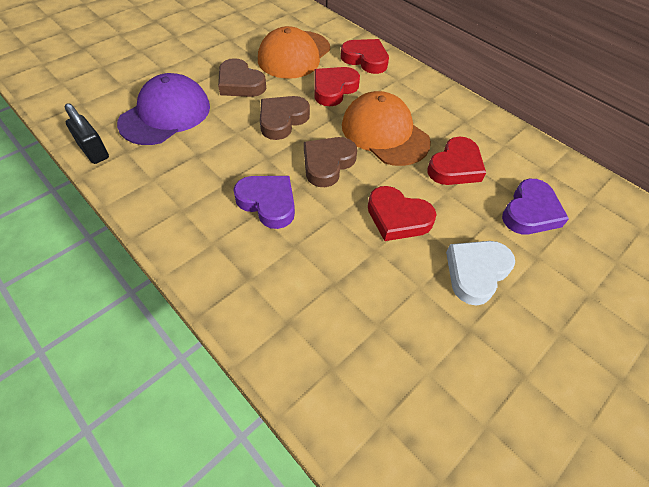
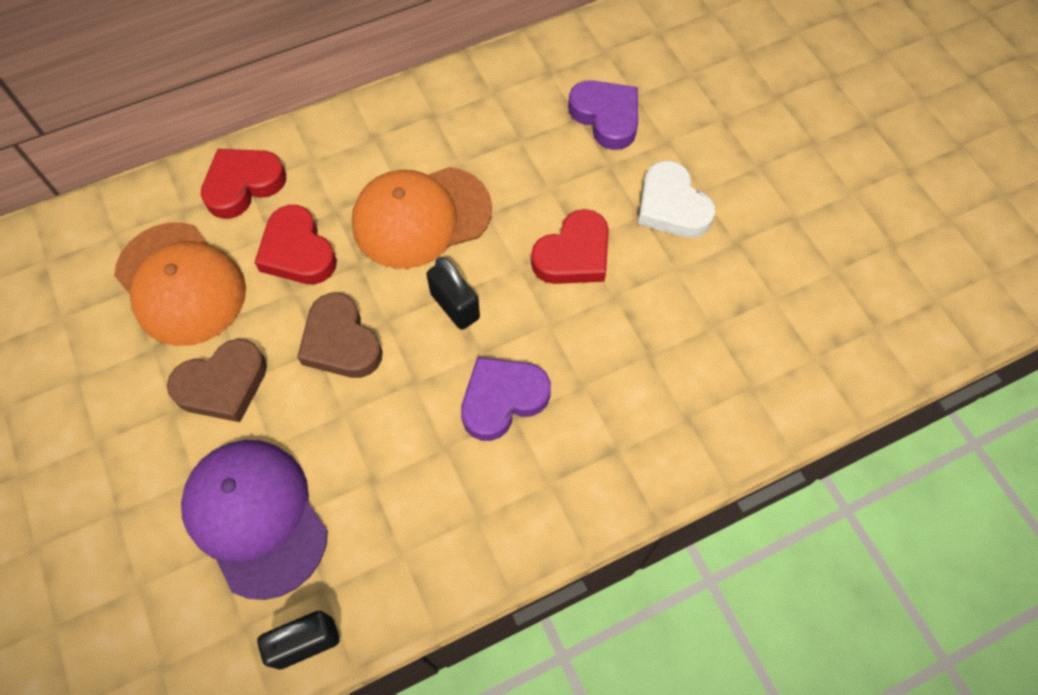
camera: 70 degrees left, 10 degrees up
brown heart [304,137,357,187] -> black padlock [426,257,480,330]
red heart [427,137,486,185] -> none

